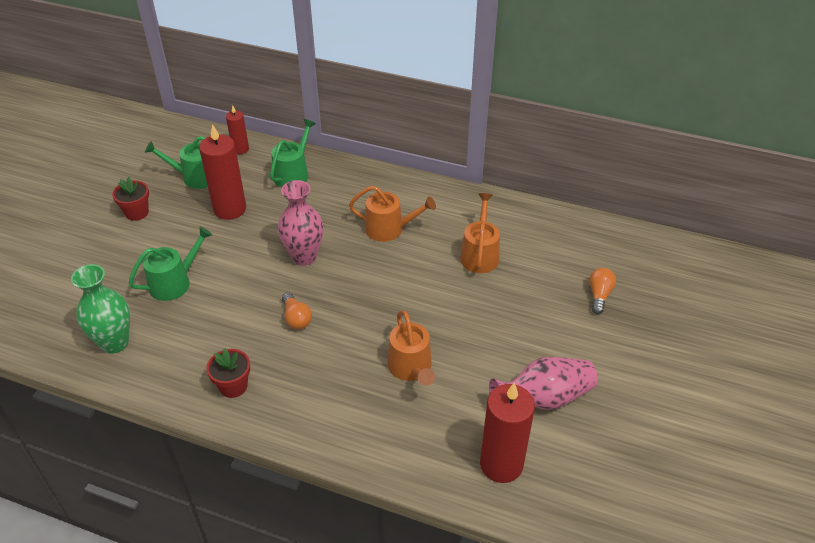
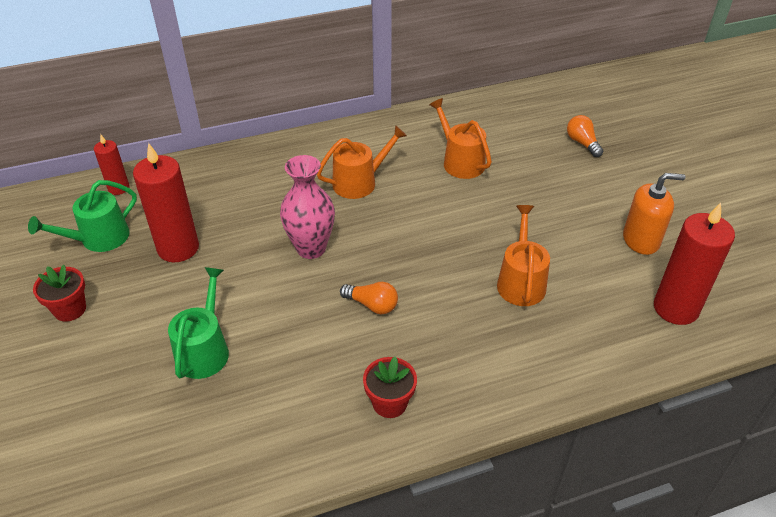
camera: 40 degrees left, 0 degrees up
green vase [71,264,130,354] -> none
green watering can [270,119,316,188] -> none
orange watering can [388,310,435,386] -> orange watering can turned 120 degrees counterclockwise [497,205,550,306]
pink vase [489,357,598,410] -> orange soap dispenser [623,173,685,255]

